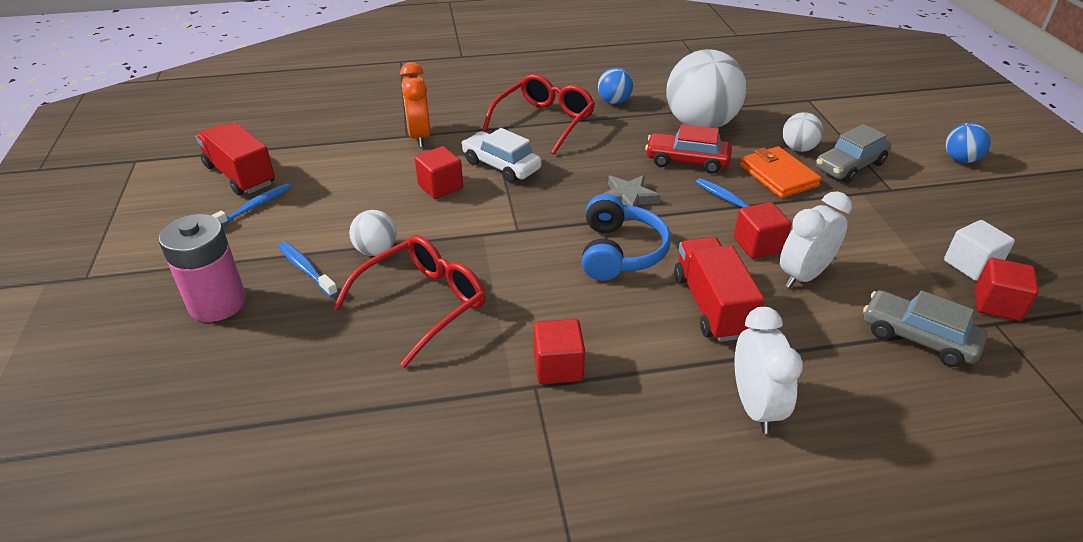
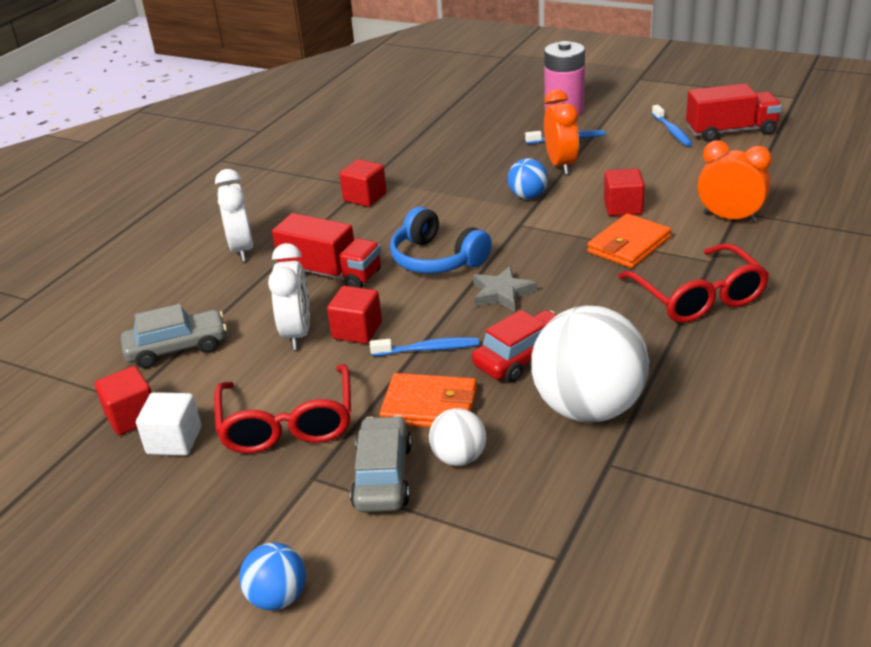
camera: 130 degrees right, 5 degrees down
red glasses [333,235,486,368] -> red glasses moved to [214,364,351,454]
white ball [349,210,397,256] -> orange clock [544,89,579,175]
white car [461,128,542,183] -> orange wallet [587,214,671,268]
blue ball [598,68,633,104] -> blue ball moved to [508,158,548,199]
white clock [735,307,803,434] -> white clock turned 45 degrees clockwise [215,169,253,261]

